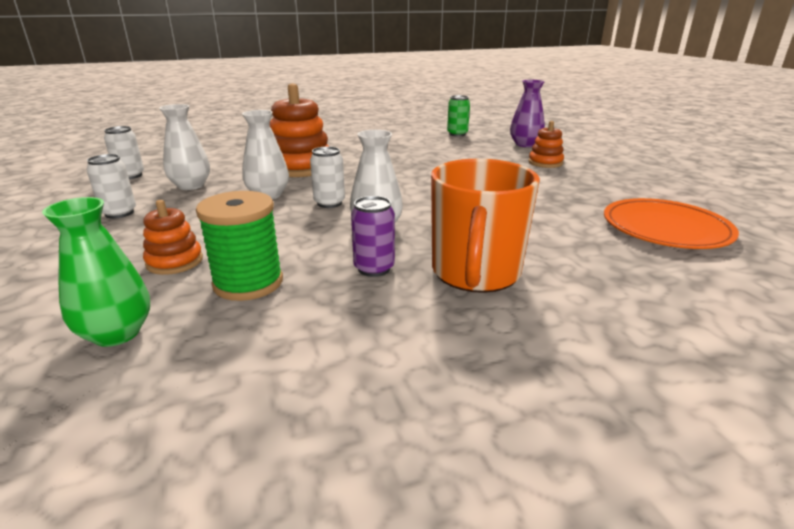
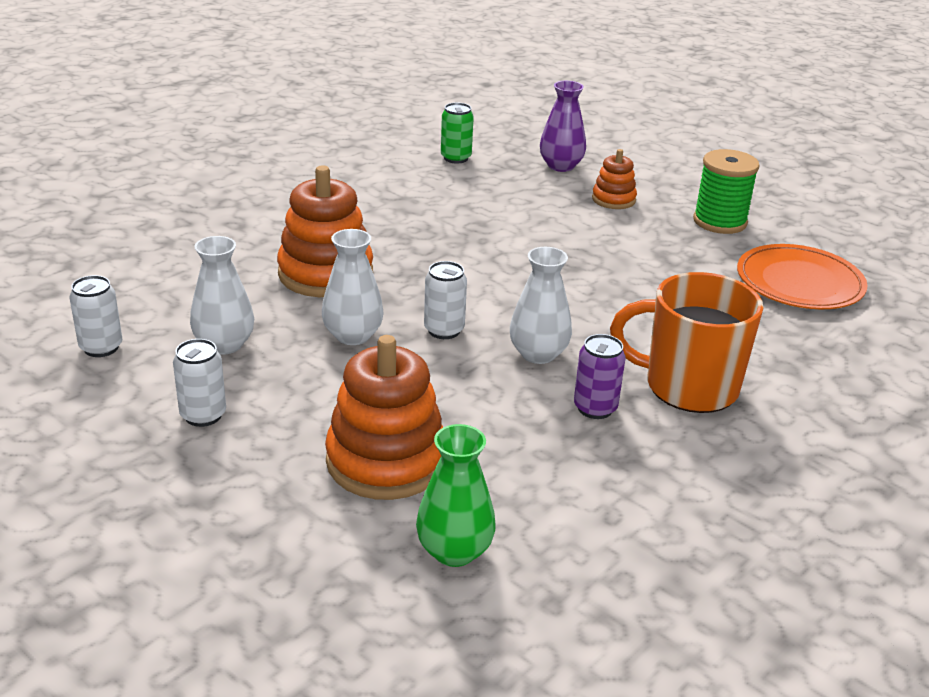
camera: 30 degrees left, 5 degrees up
orange stacking toy [143,200,203,275] -> orange stacking toy [325,335,443,500], size x1.87
green spool [196,191,283,301] -> green spool moved to [693,149,760,234]
orange mug [431,159,540,293] -> orange mug turned 120 degrees clockwise [610,272,764,413]

